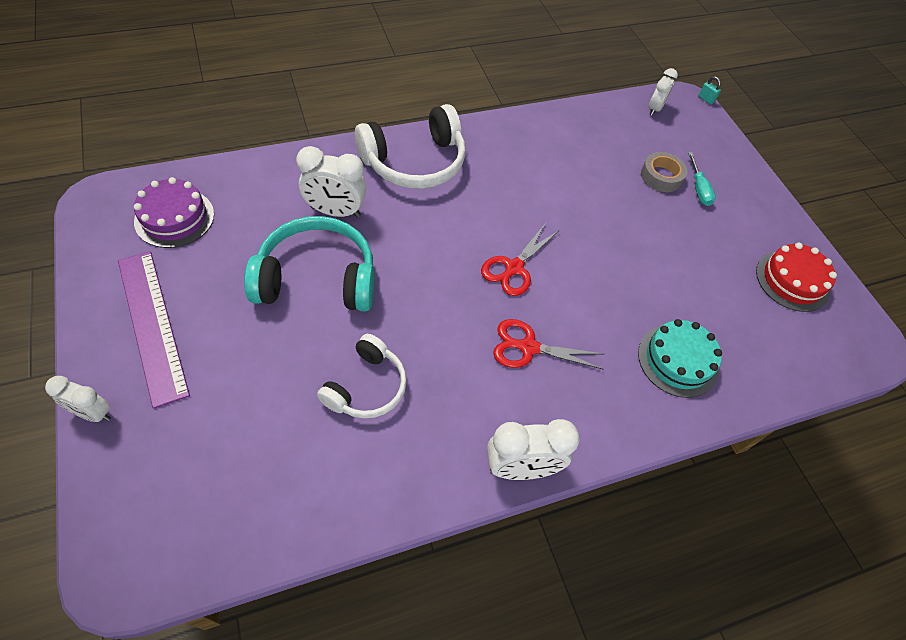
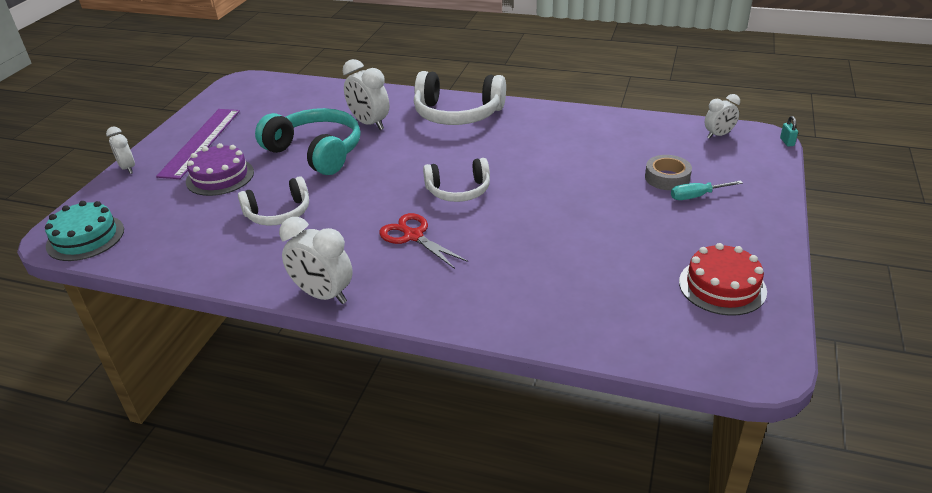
camera: 45 degrees right, 20 degrees down
purple cake [134,177,214,248] -> purple cake moved to [186,143,254,196]
red scissors [481,224,558,296] -> white headphones [423,158,490,202]
turquoise cake [638,319,722,398] -> turquoise cake moved to [45,201,124,261]
turquoise screwdriver [688,152,716,206] -> turquoise screwdriver turned 45 degrees clockwise [671,180,743,200]

